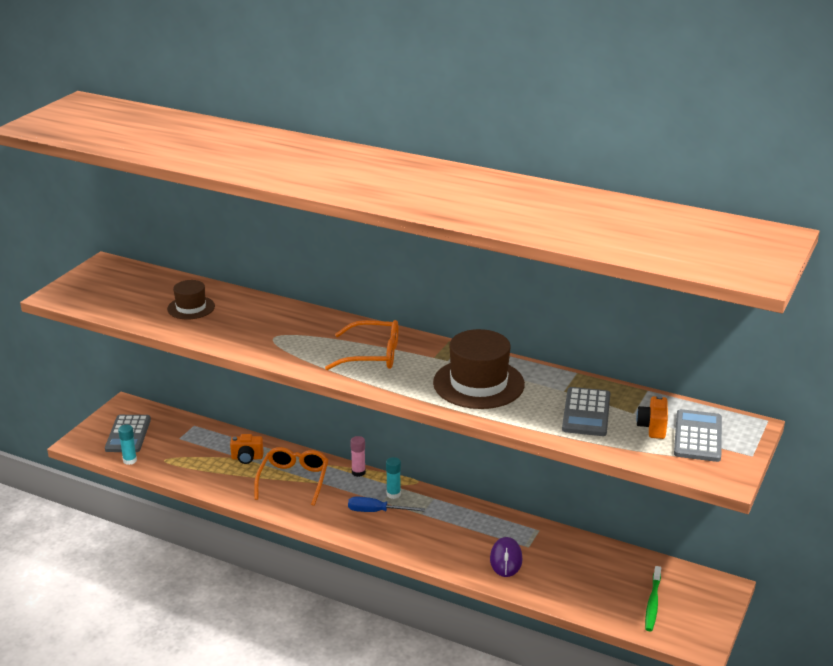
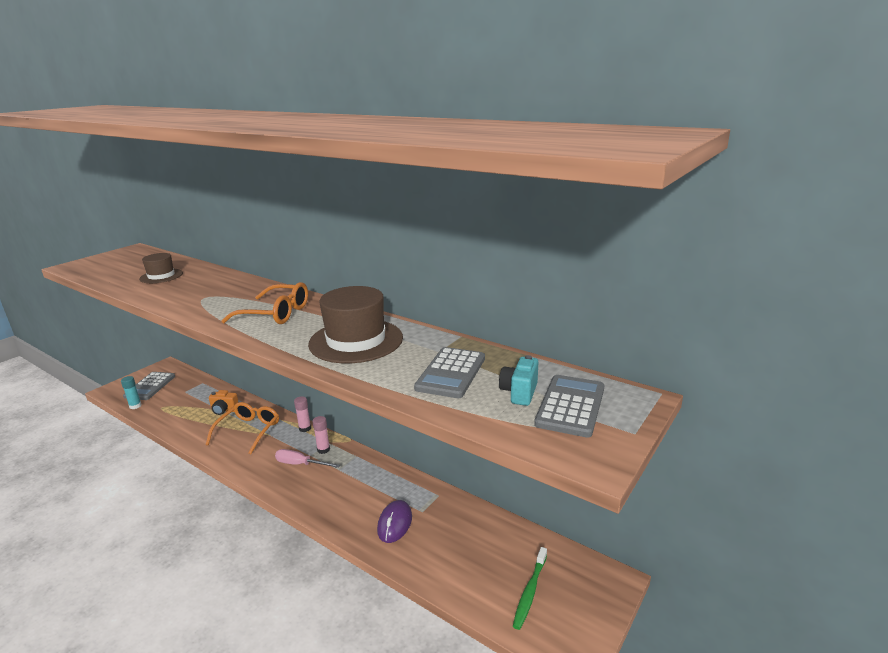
camera: 10 degrees right, 5 degrees down
blue screwdriver [348,496,425,512] -> pink screwdriver [275,449,340,468]
turquoise glue stick [386,457,401,499] -> pink glue stick [313,416,330,454]
orange camera [636,395,668,439] -> turquoise camera [499,355,538,406]

